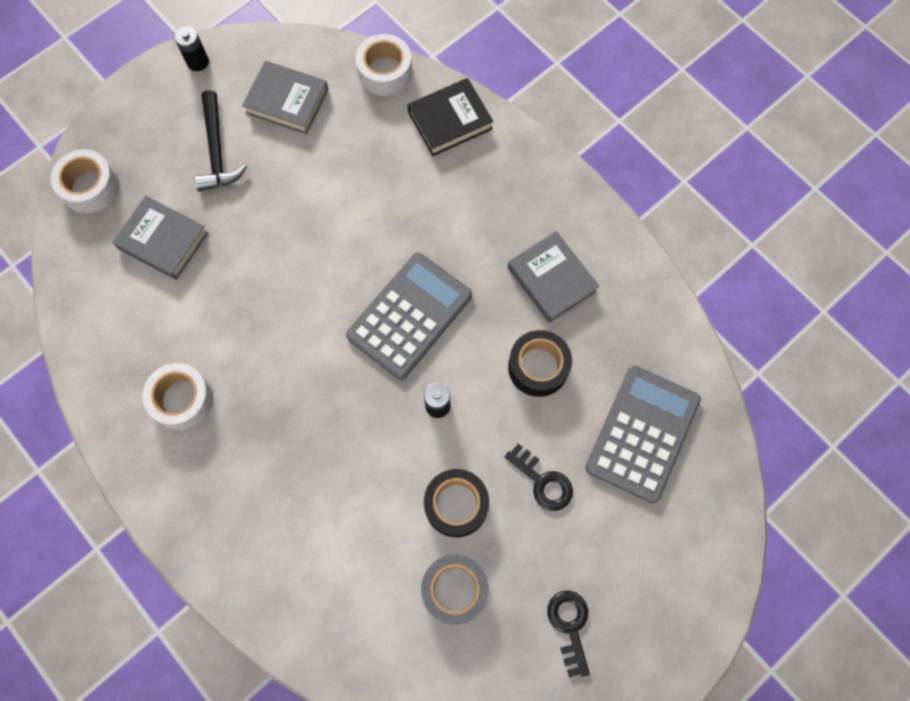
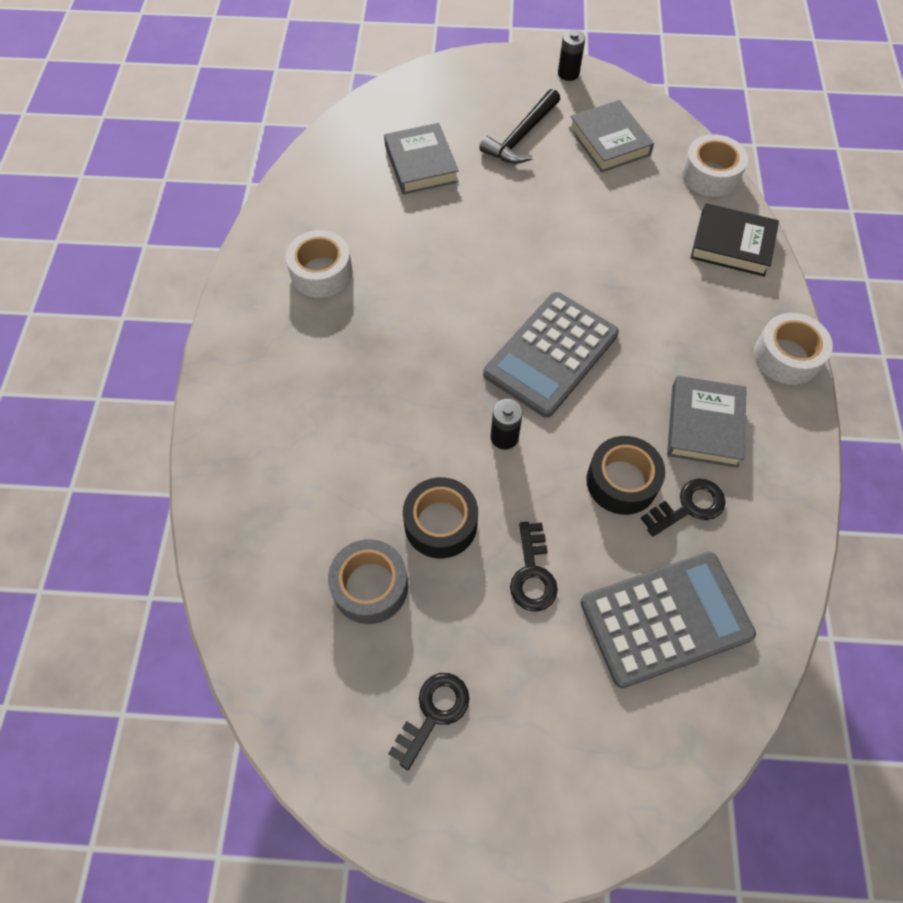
camera: 45 degrees right, 10 degrees down
white tape [51,149,119,213] -> white tape moved to [754,313,833,385]
grey calculator [346,253,472,380] -> grey calculator turned 135 degrees clockwise [483,292,619,418]
none -> black key [641,479,726,536]

